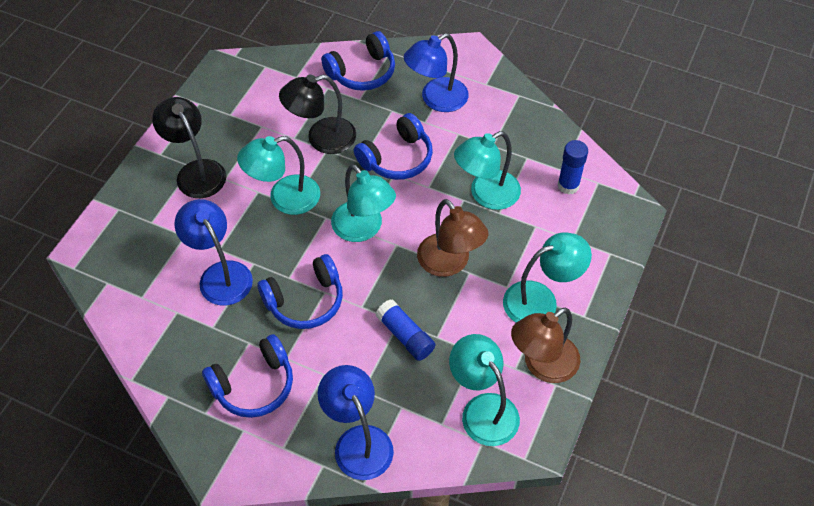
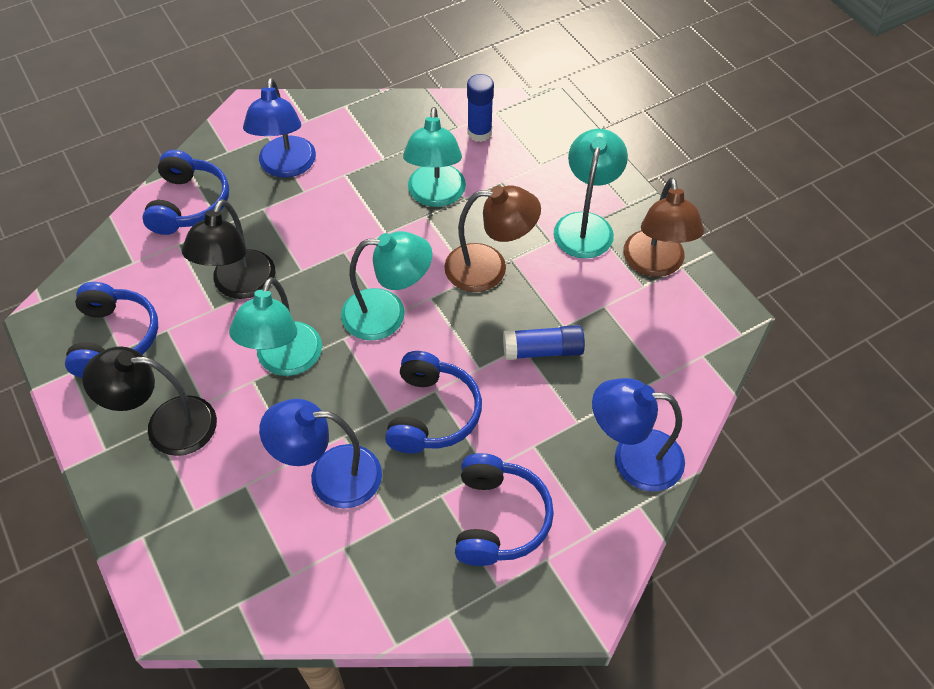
camera: 55 degrees left, 0 degrees up
blue headphones [354,113,433,180] -> blue headphones moved to [65,282,158,378]
turquoise lamp [449,334,520,446] -> none

